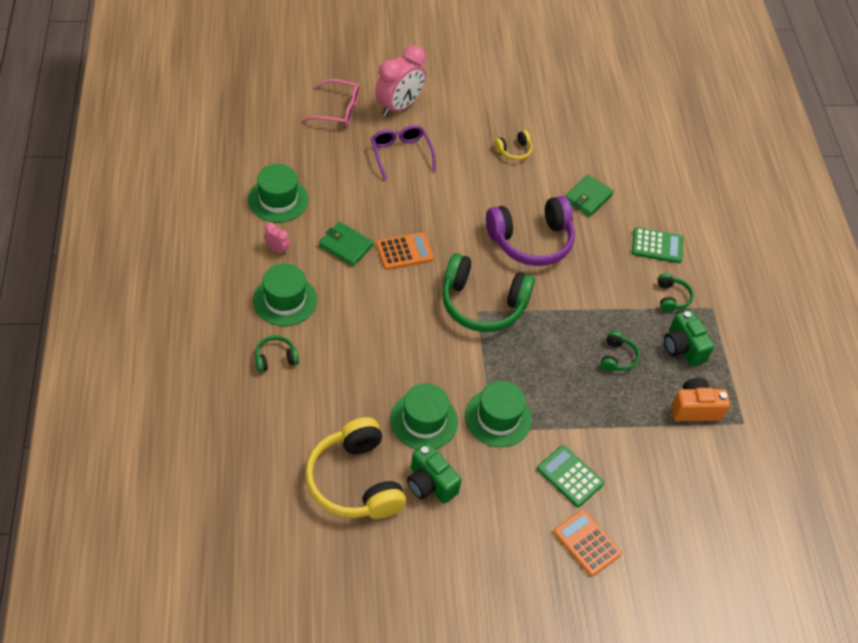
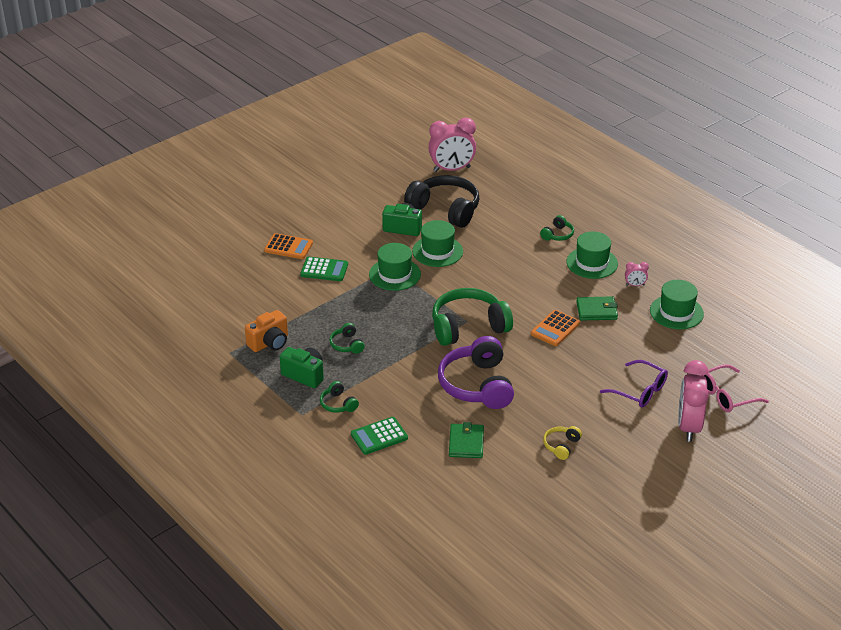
camera: 150 degrees right, 15 degrees down
yellow headphones [305,417,406,519] -> black headphones [404,175,480,228]
purple headphones [486,196,575,266] -> purple headphones turned 45 degrees counterclockwise [438,336,514,409]
none -> pink clock [428,118,476,172]

